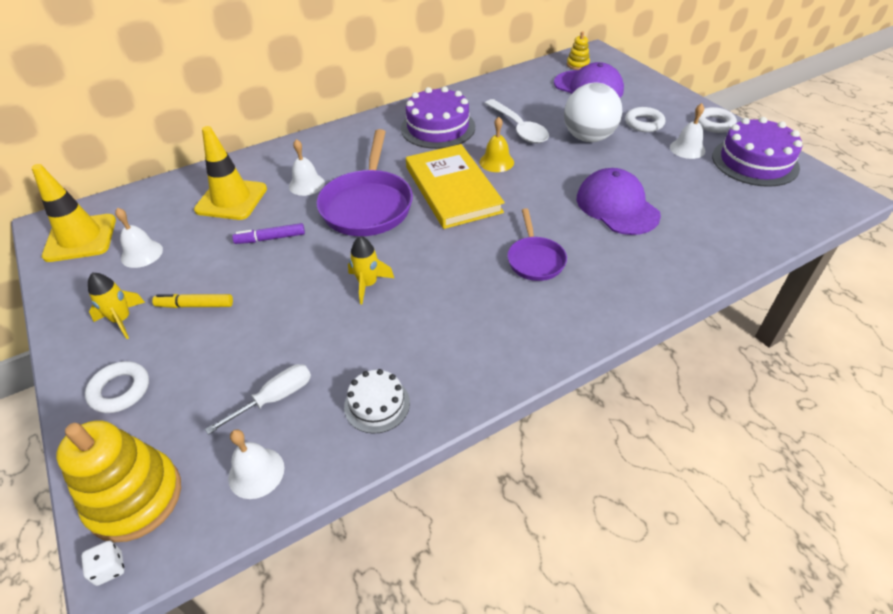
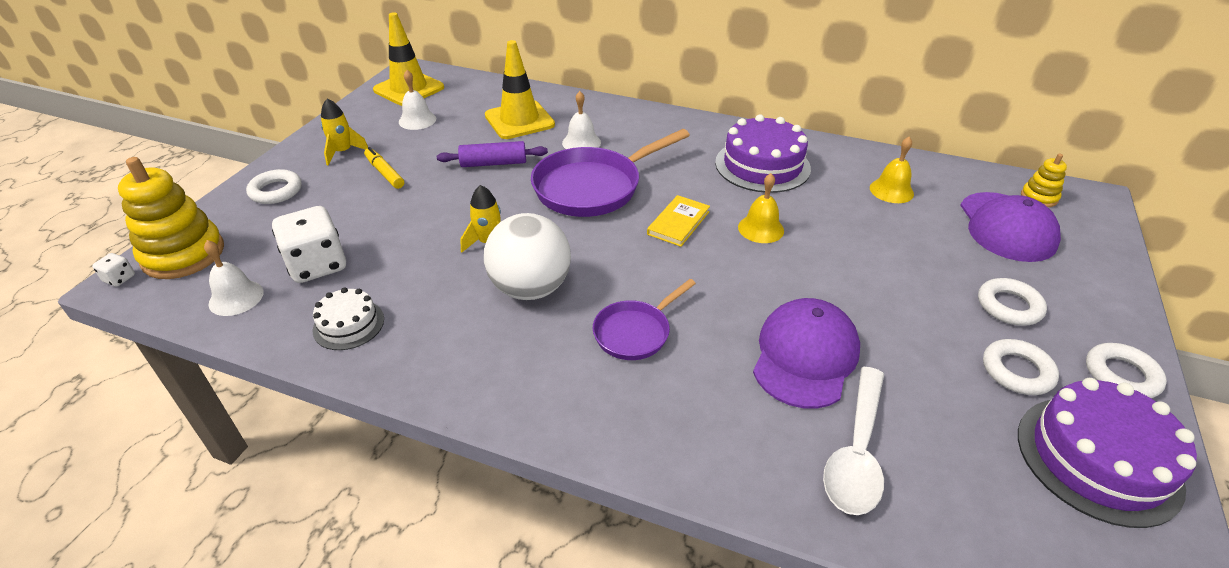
camera: 50 degrees right, 5 degrees down
white screwdriver [205,364,311,435] -> white dice [272,206,346,283]
purple marker [232,223,305,244] -> purple rolling pin [437,141,548,167]
yellow book [406,144,505,229] -> yellow book [647,195,710,247], size x0.49
white spoon [485,99,549,143] -> white spoon moved to [823,367,884,515]
white ball [564,83,622,142] -> white ball moved to [484,213,571,300]
white bell [670,103,705,159] -> white ring [983,339,1059,395]
none -> yellow bell [870,137,914,203]

